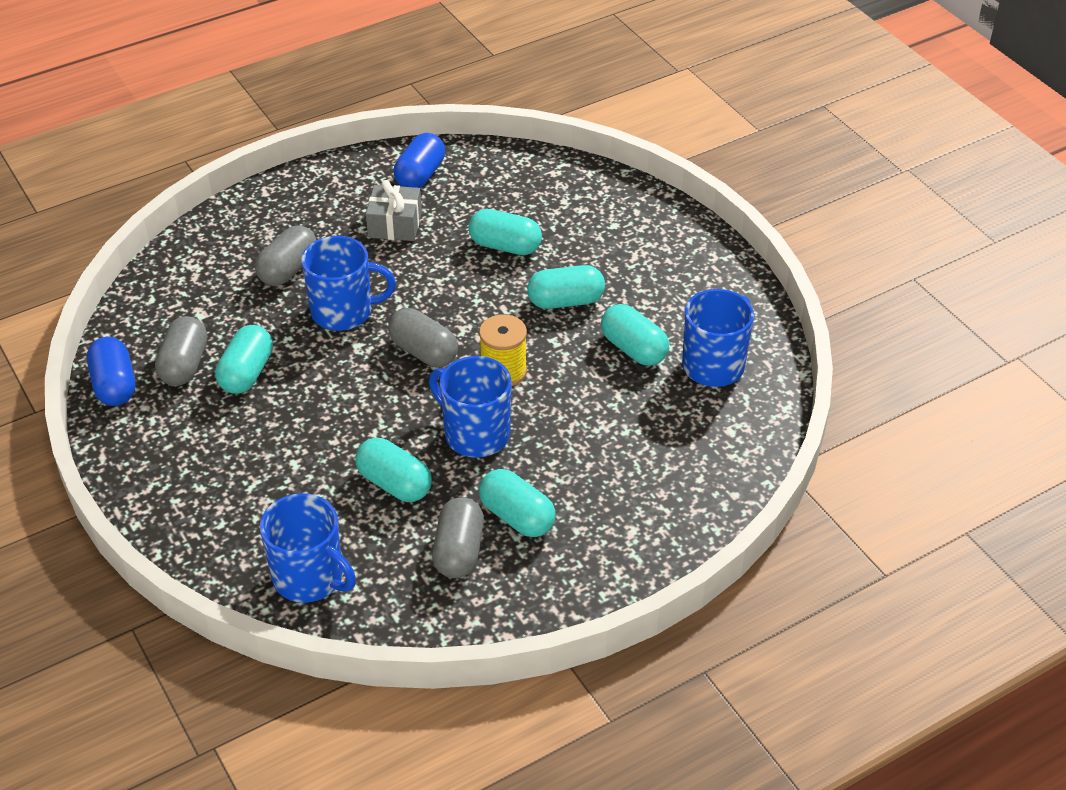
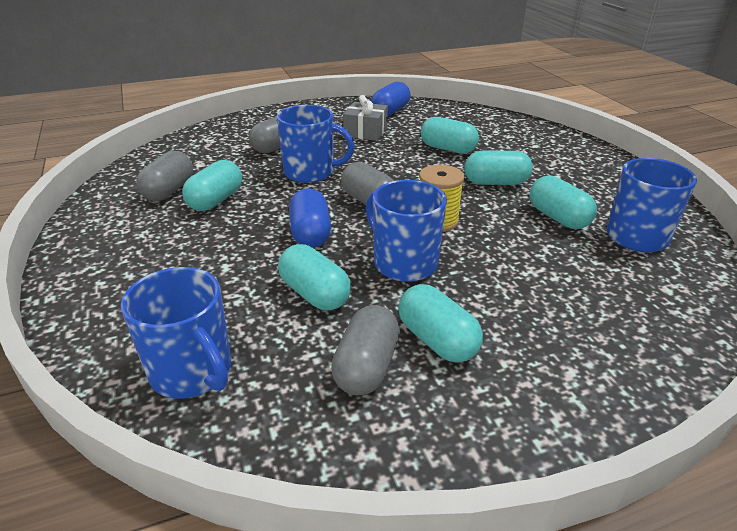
camera: 10 degrees right, 10 degrees down
blue capsule [87,337,135,406] -> blue capsule moved to [289,188,331,248]

